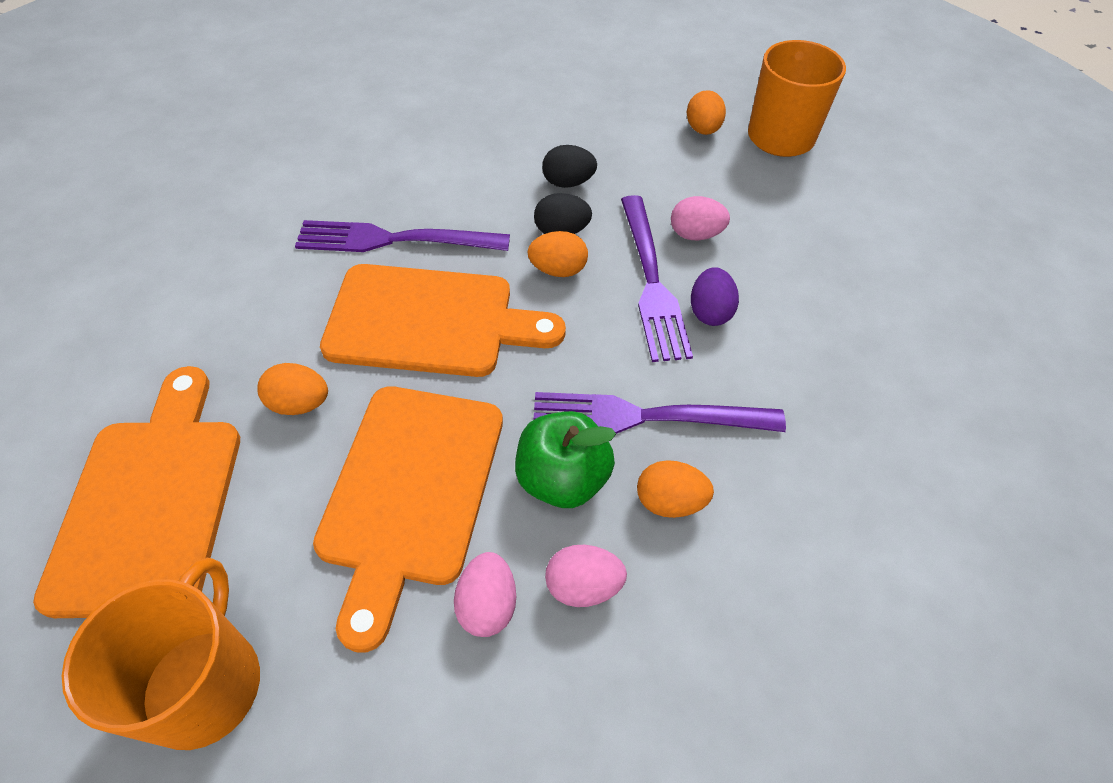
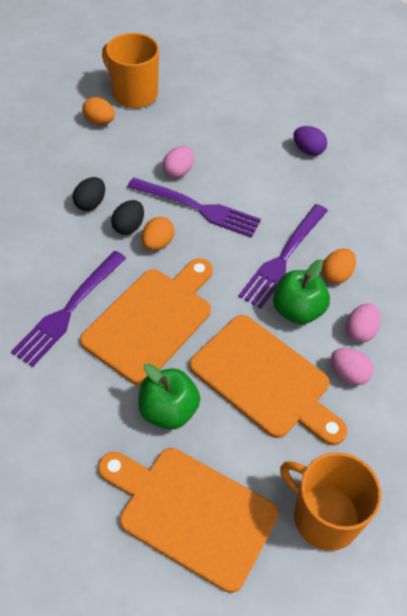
camera: 60 degrees left, 0 degrees up
orange egg [257,363,328,415] -> green apple [138,363,200,430]
purple egg [691,267,739,326] -> purple egg moved to [294,126,327,156]

